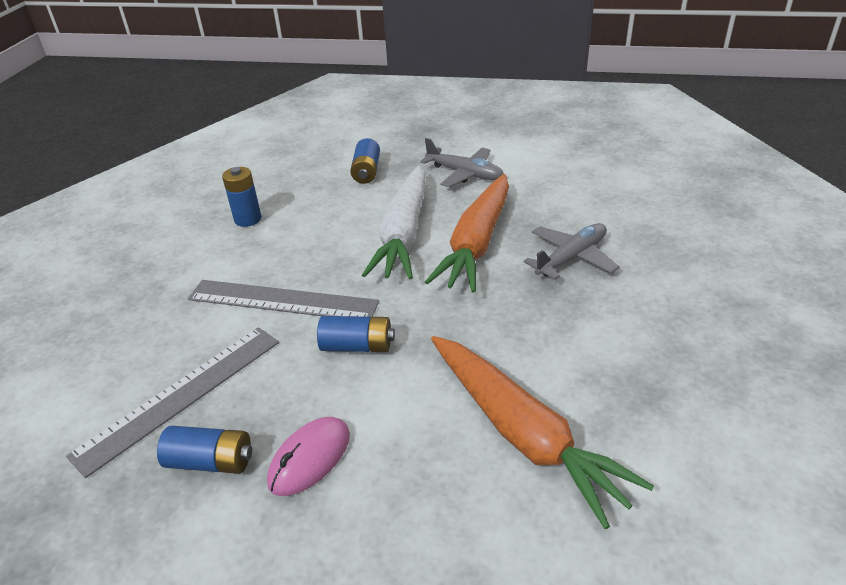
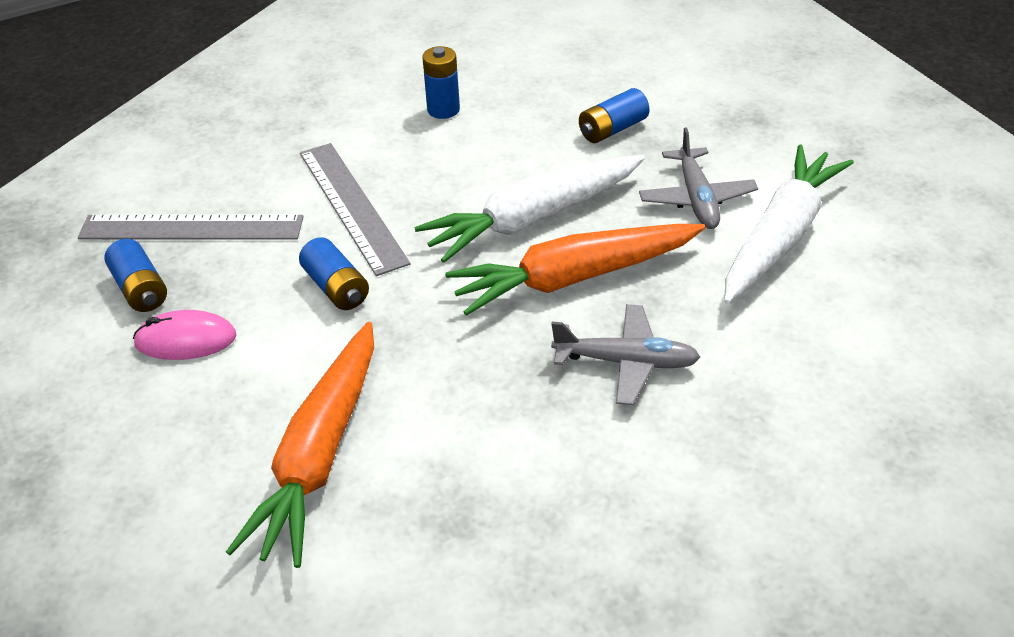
camera: 50 degrees right, 5 degrees up
none -> white carrot [724,144,854,304]

